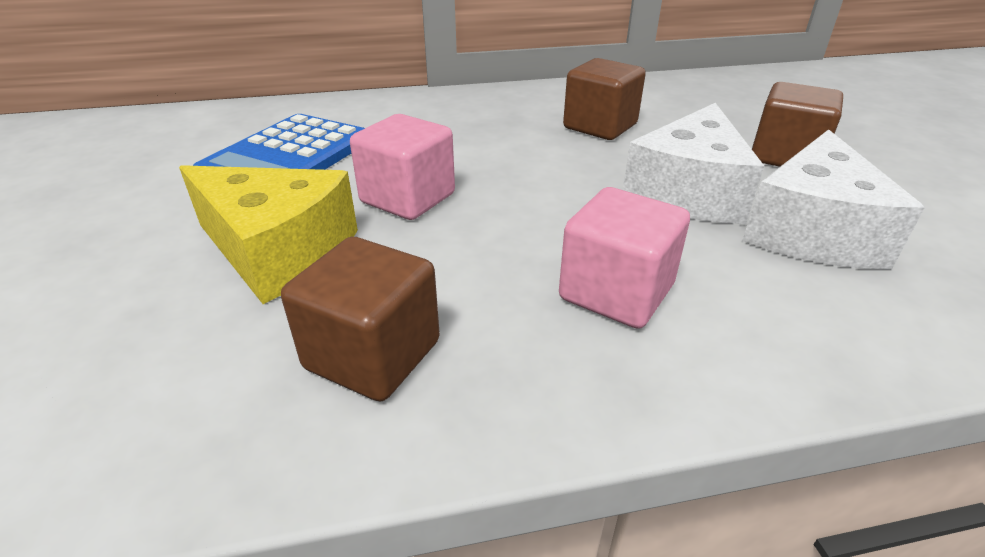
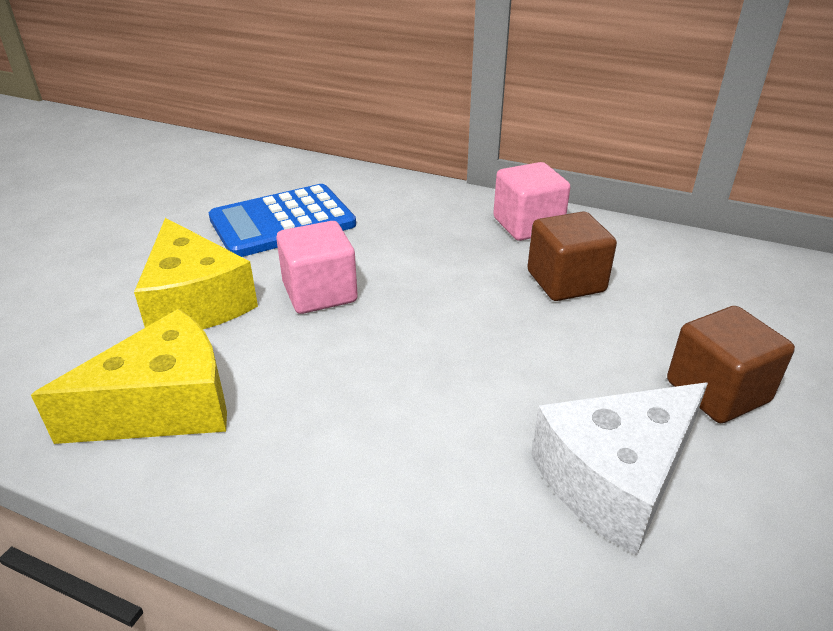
camera: 35 degrees right, 0 degrees up
brown cube [281,237,440,402] -> yellow cheese [31,309,227,444]
pink cube [559,187,690,329] -> pink cube moved to [493,162,571,241]
white cheese [623,103,764,224] -> none

